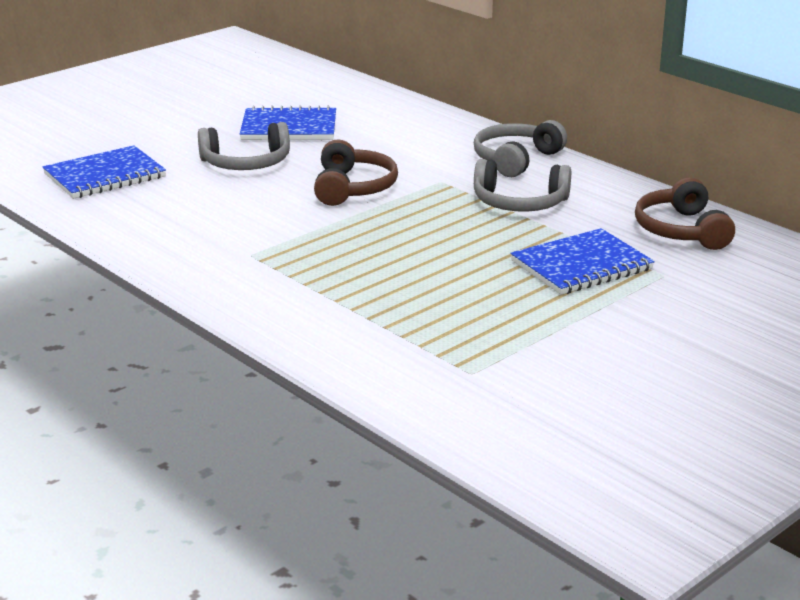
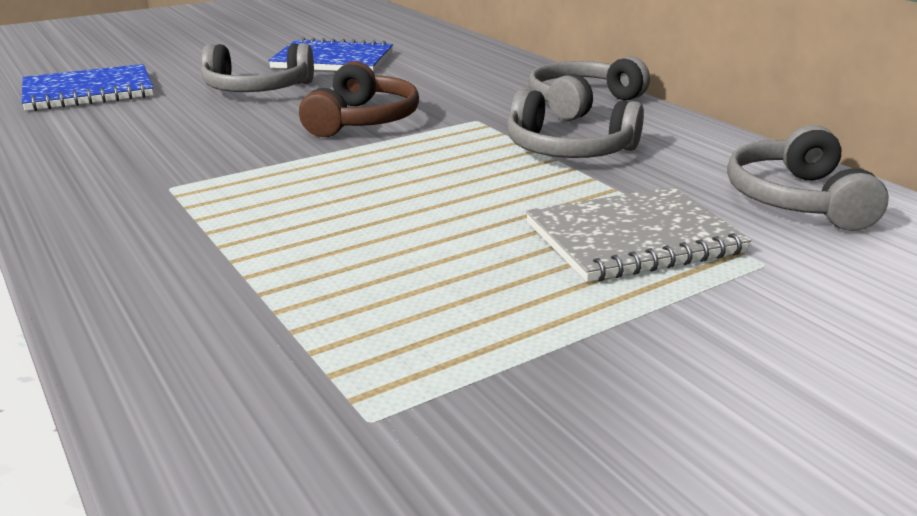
camera: 10 degrees right, 0 degrees up
blue notebook [510,228,655,295] -> grey notebook [526,187,751,282]
brown headphones [635,178,735,250] -> grey headphones [727,125,889,231]

